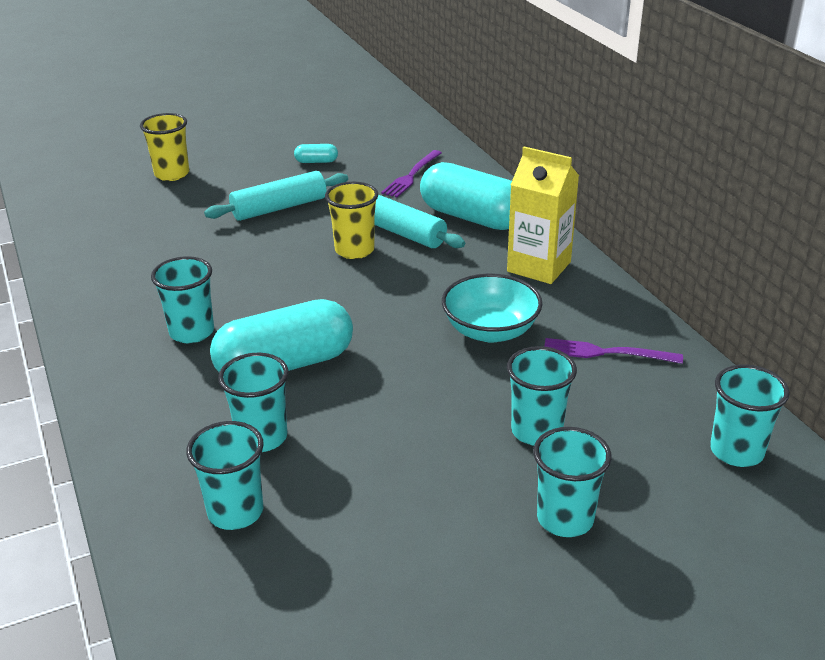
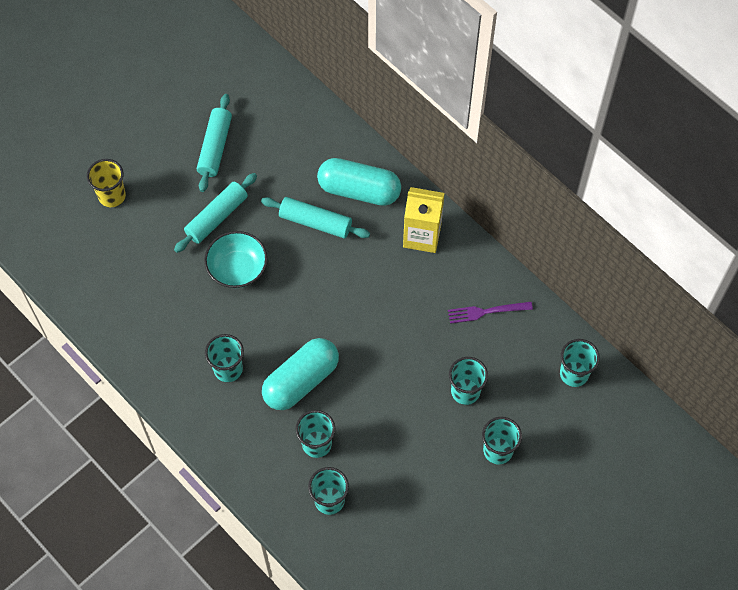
camera: 20 degrees left, 30 degrees up
turquoise capsule [294,144,338,163] -> turquoise rolling pin [197,94,232,192]
yellow cup [325,182,378,259] -> none
purple fork [381,150,442,197] -> none
turquoise bowl [442,274,542,342] -> turquoise bowl moved to [204,231,267,288]

